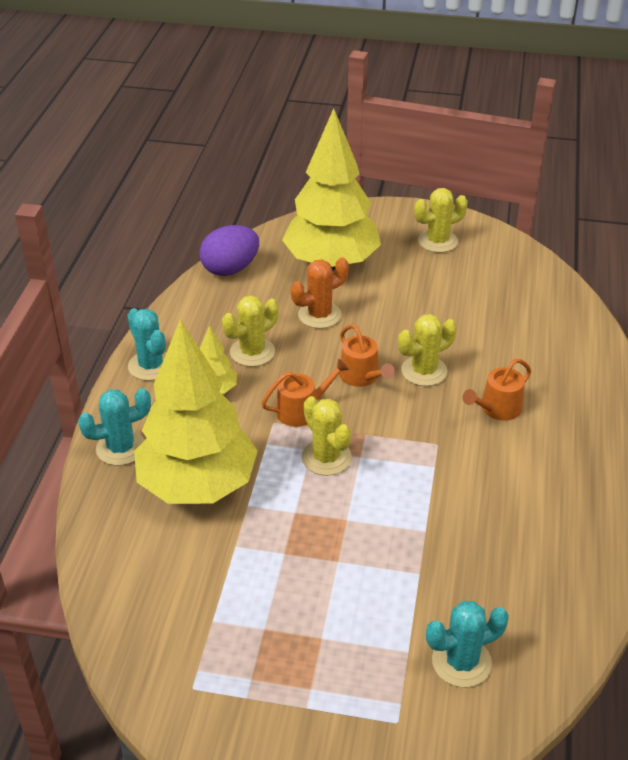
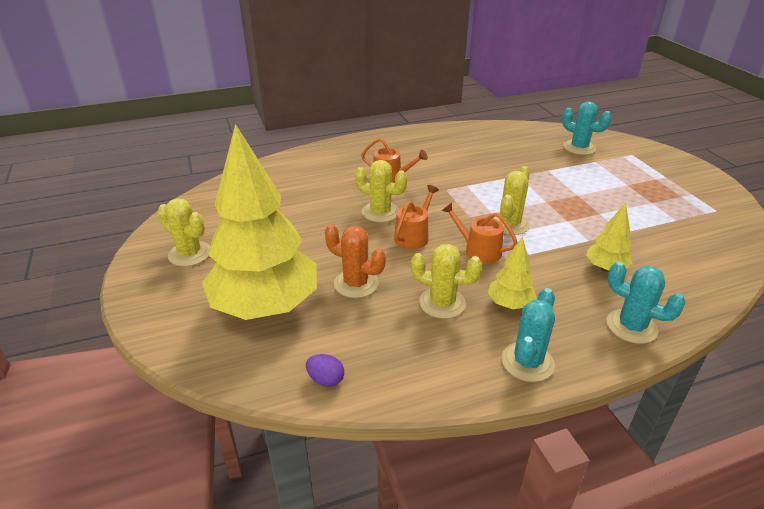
camera: 120 degrees left, 5 degrees down
yellow tree [134,319,258,504] -> yellow tree [586,203,632,272], size x0.43
purple egg [200,225,259,276] -> purple egg [306,354,344,387], size x0.49

